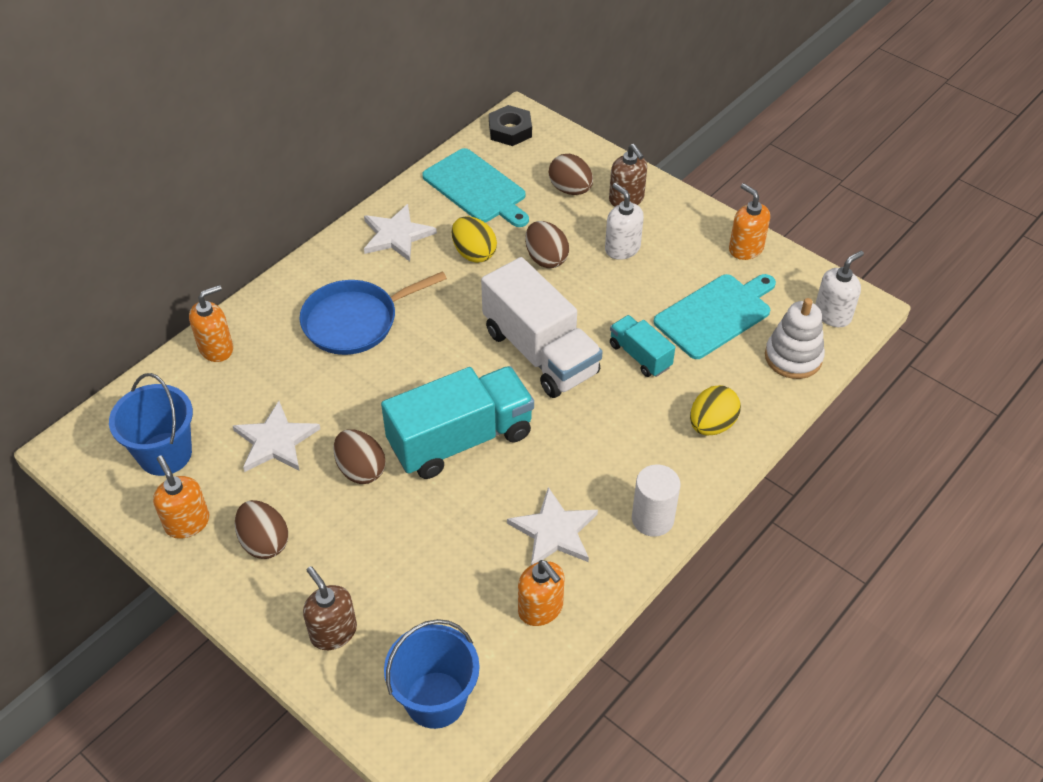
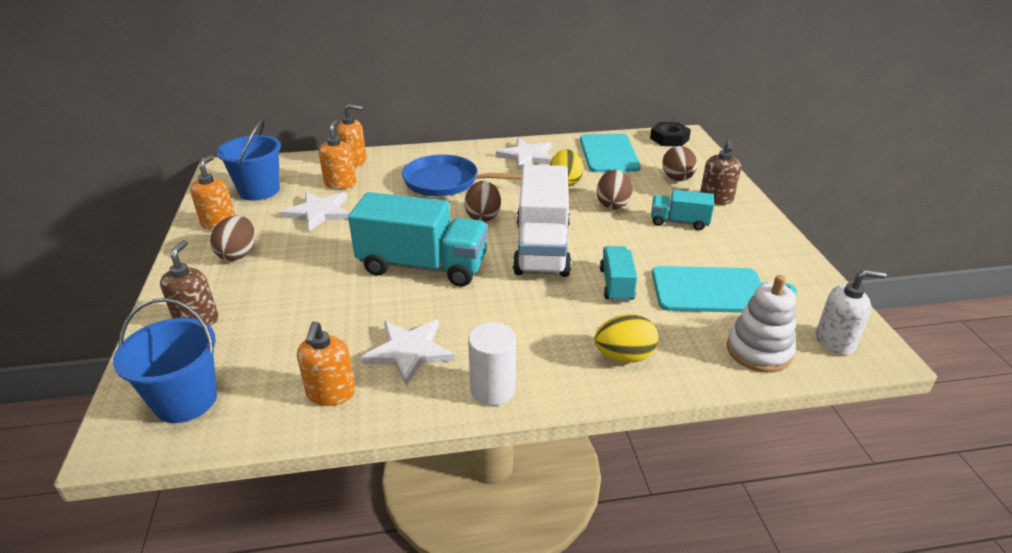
camera: 40 degrees right, 15 degrees down
brown egg [333,429,386,484] -> brown egg moved to [464,181,501,222]
white soap dispenser [605,183,644,260] -> turquoise truck [651,190,714,230]
orange soap dispenser [729,183,770,260] -> orange soap dispenser moved to [319,120,357,189]

